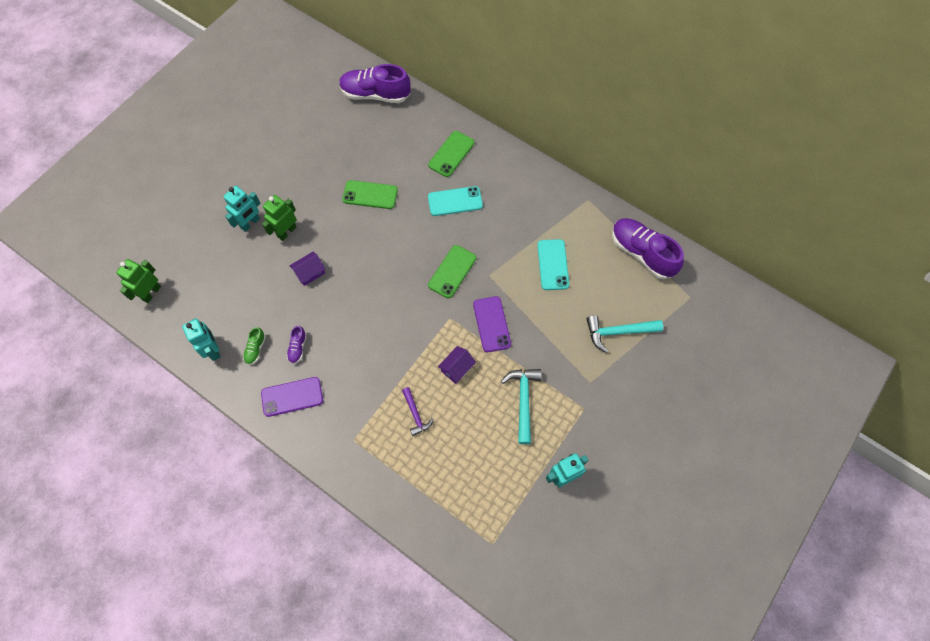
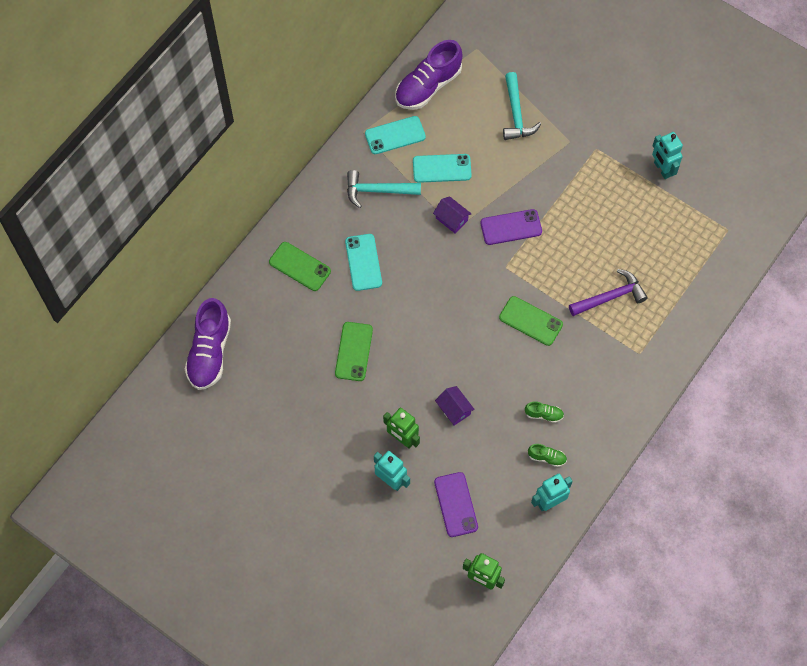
camera: 90 degrees left, 0 degrees up
purple phone [261,377,323,417] -> purple phone moved to [434,472,478,537]
purple shoe [287,326,307,364] -> green shoe [525,401,564,423]
purple hammer [402,387,433,436] -> purple hammer [569,269,648,316], size x1.59
green phone [428,245,476,298] -> green phone moved to [499,296,563,346]
purple house [438,346,476,384] -> purple house moved to [433,196,471,233]
turquoise hammer [501,369,542,444] -> turquoise hammer moved to [347,170,421,208]
none -> turquoise phone [365,116,426,154]

